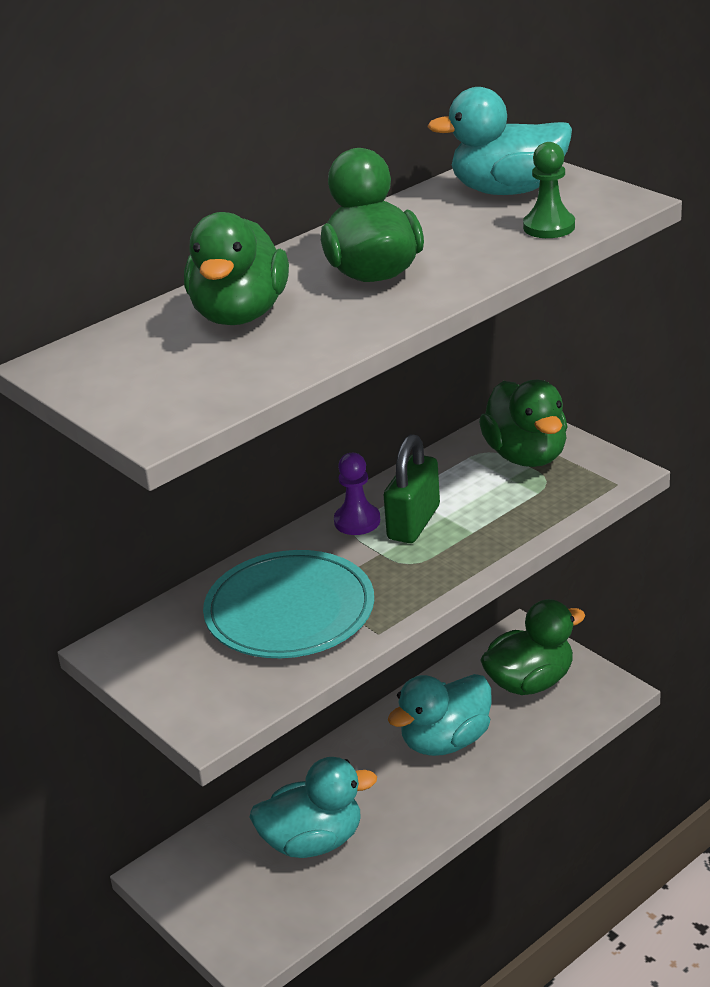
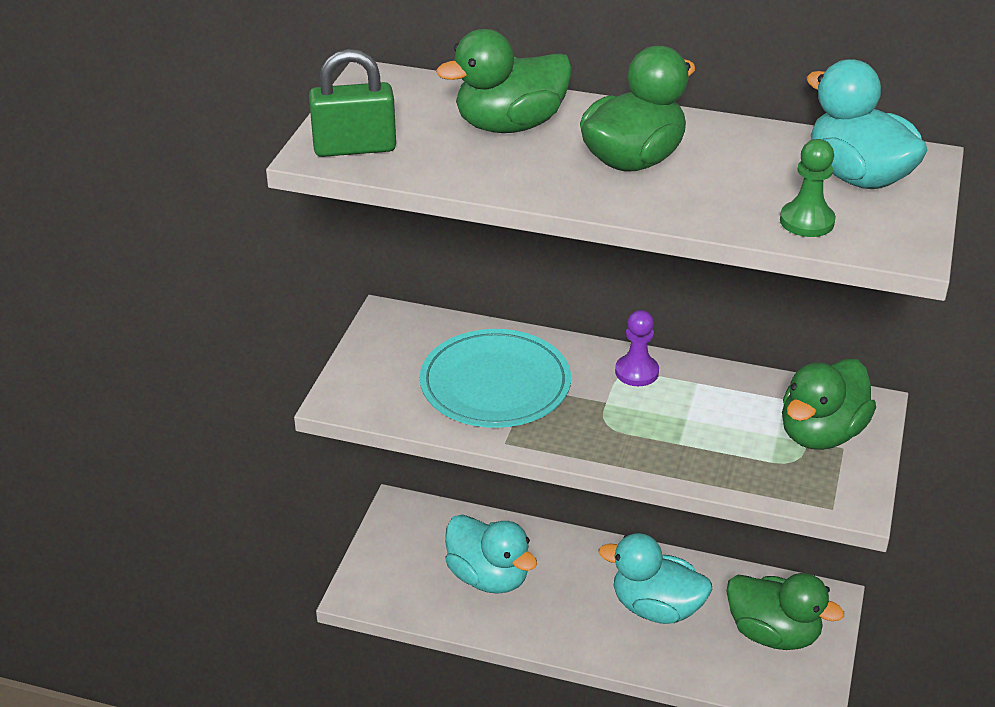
camera: 55 degrees right, 5 degrees up
green padlock [384,434,440,543] -> green padlock moved to [309,49,396,157]

